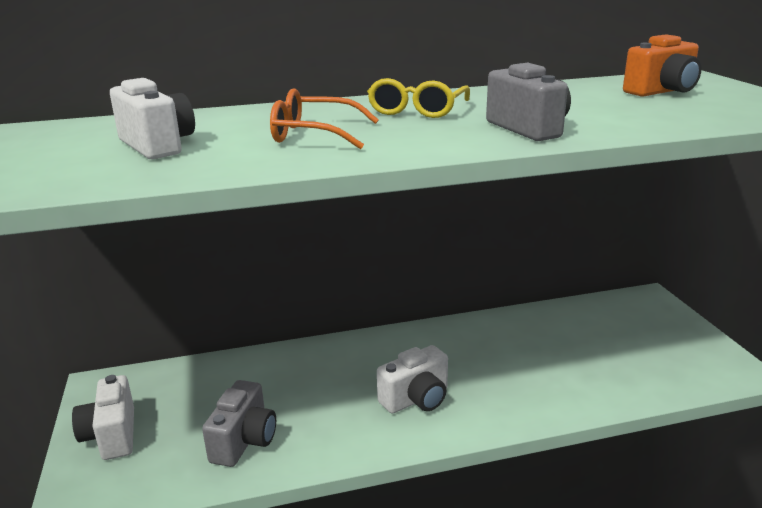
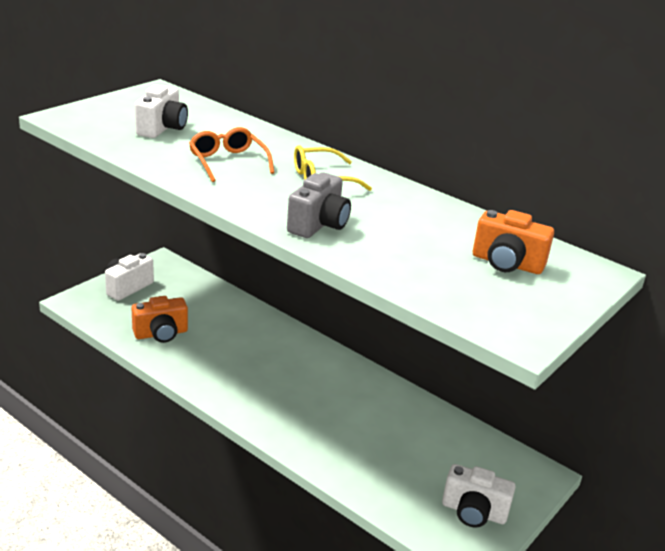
camera: 50 degrees right, 5 degrees up
grey camera [202,380,276,467] -> orange camera [131,296,188,343]
white camera [377,345,448,414] -> white camera moved to [442,464,516,527]

